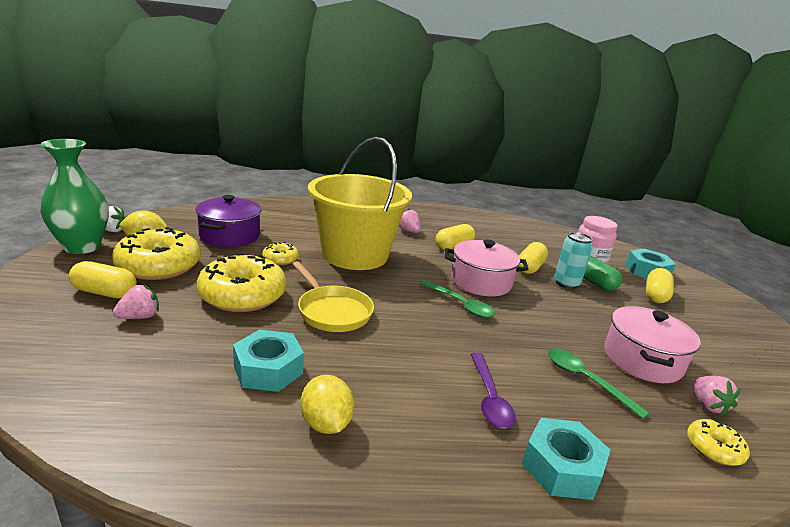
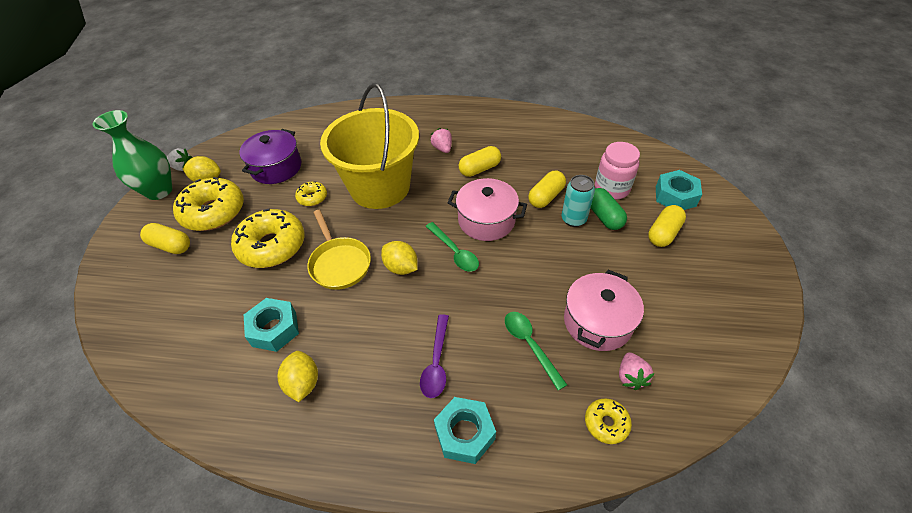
camera: 15 degrees right, 25 degrees up
pink strawberry [113,284,159,319] -> none
none -> yellow lemon [381,241,418,275]

